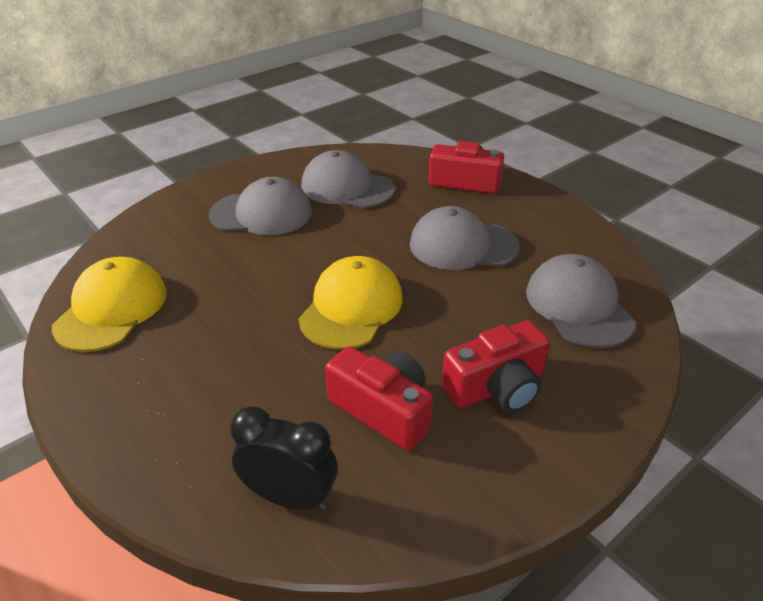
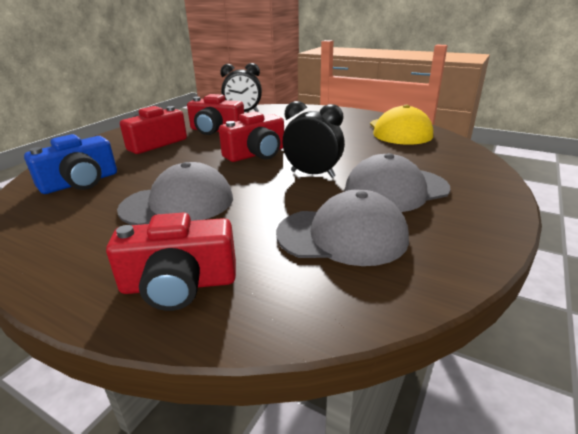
camera: 160 degrees right, 10 degrees down
yellow cap [299,256,403,350] -> red camera [219,111,284,162]
grey cap [526,254,635,348] -> blue camera [24,134,117,194]
none -> black clock [283,101,345,178]

